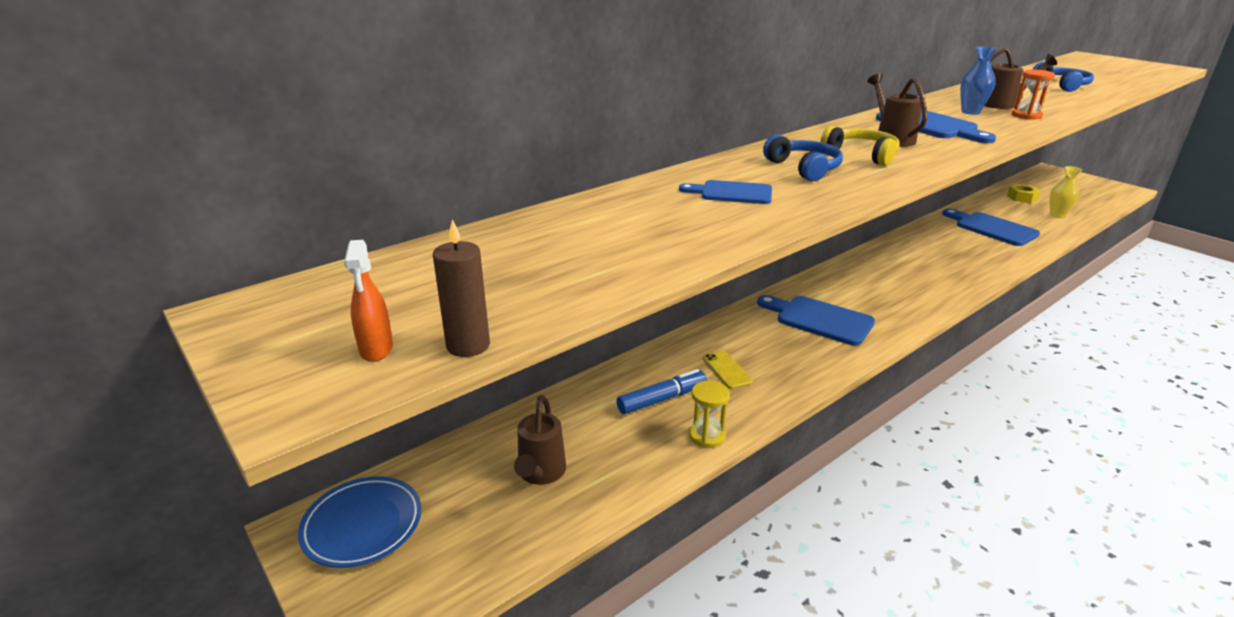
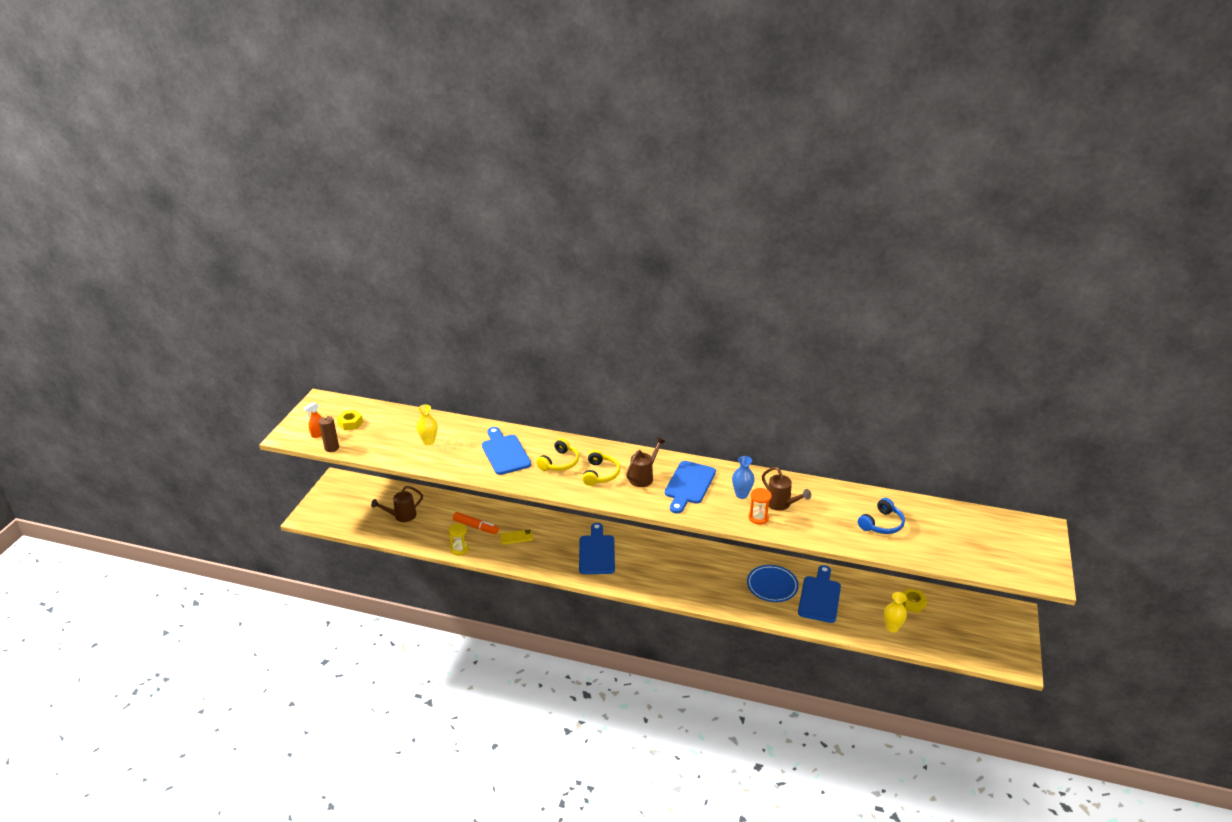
camera: 55 degrees right, 5 degrees up
blue plate [298,476,421,568] -> blue plate moved to [747,565,799,602]
blue marker [616,369,707,414] -> orange marker [453,512,499,534]
blue cutting board [679,180,772,204] -> blue cutting board [482,427,531,475], size x1.62
yellow phone [703,351,753,389] -> yellow phone turned 45 degrees clockwise [500,530,533,544]
blue headphones [763,135,843,181] -> yellow headphones [536,438,579,471]
none -> yellow nut [337,410,363,430]
none -> yellow vase [416,405,437,445]

